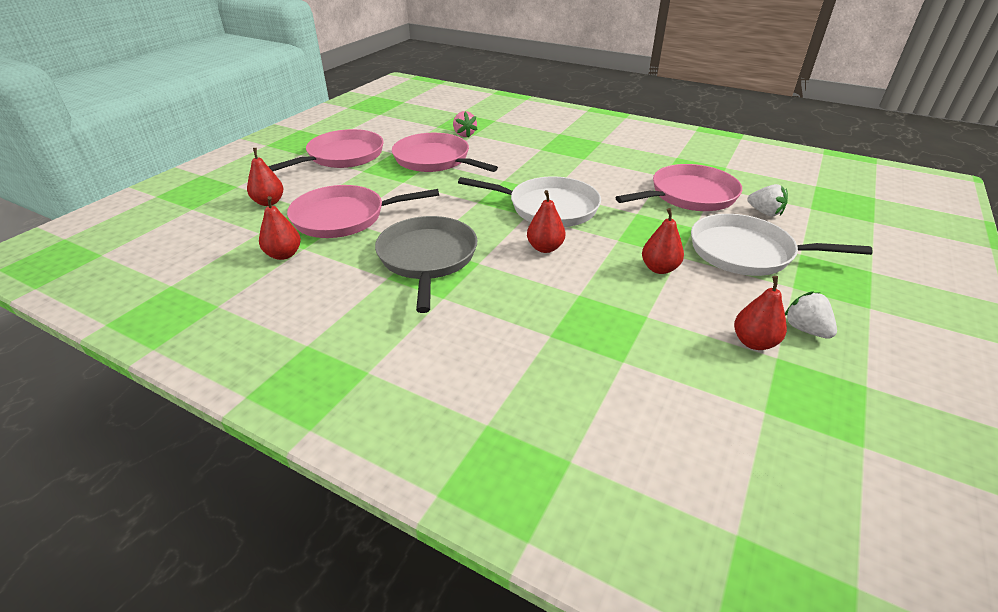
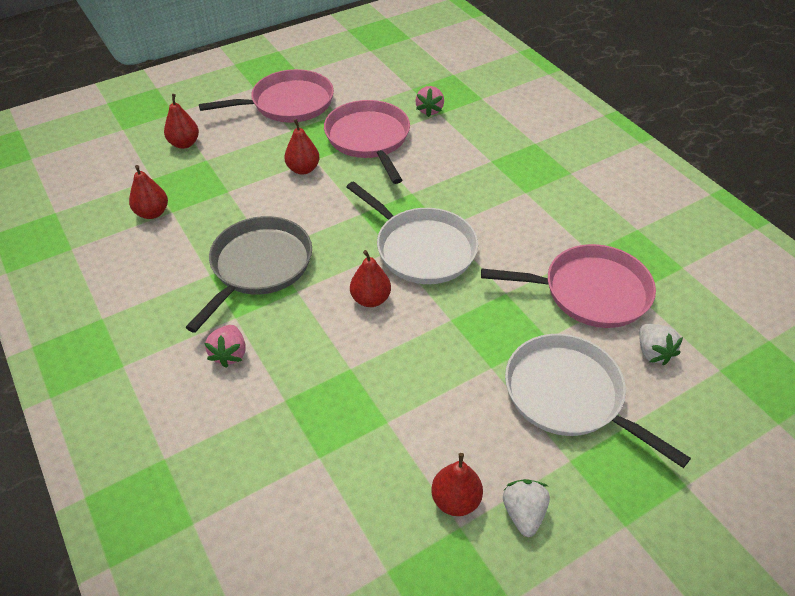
camera: 30 degrees right, 10 degrees up
pink pan [287,185,439,238] -> none
red pear [642,208,684,274] -> red pear moved to [284,119,320,175]
none -> pink strawberry [204,325,246,368]

